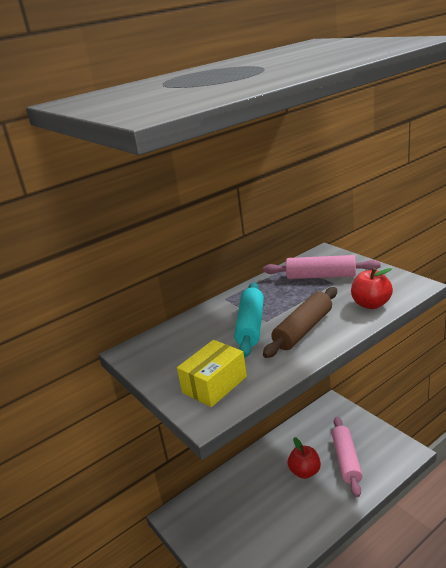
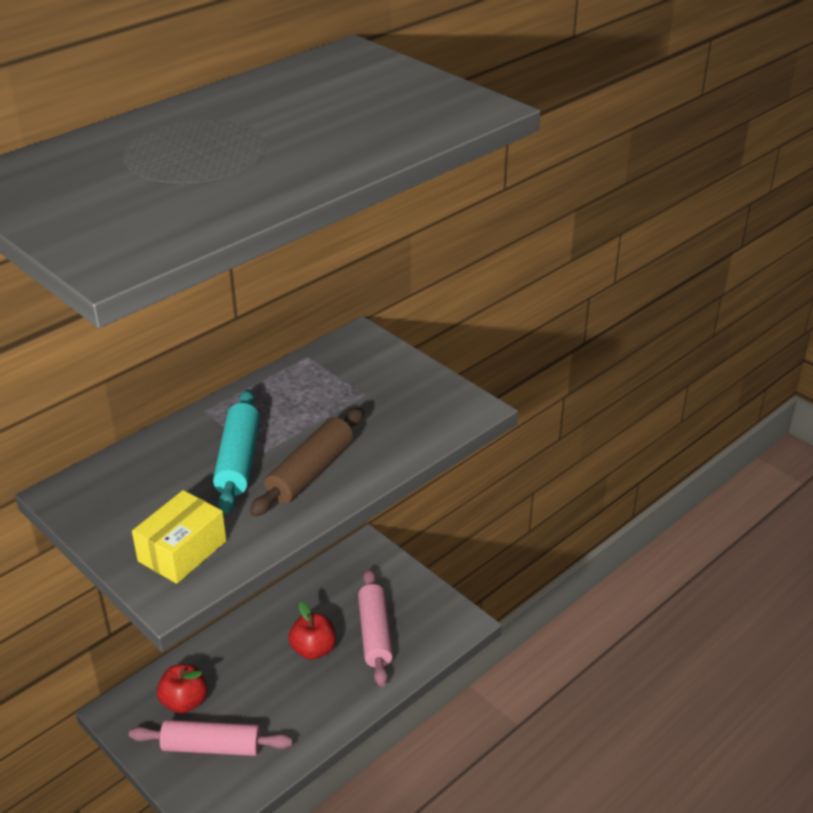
camera: 10 degrees left, 10 degrees up
pink rolling pin [263,255,381,279] -> pink rolling pin moved to [129,720,293,756]
red apple [351,268,393,309] -> red apple moved to [157,664,207,713]

